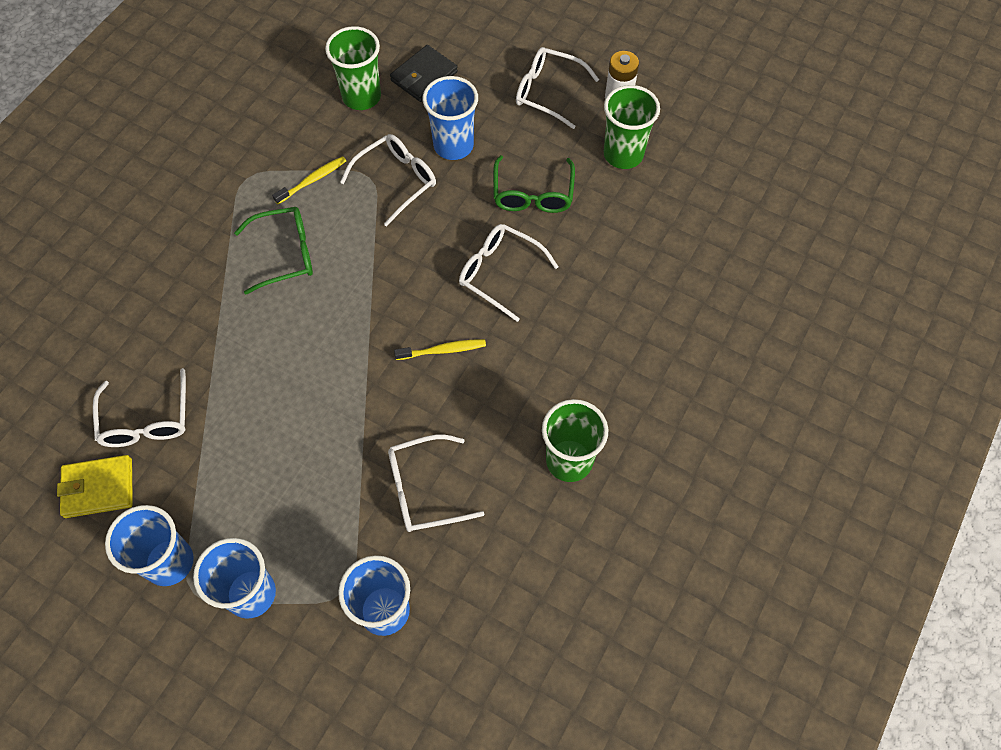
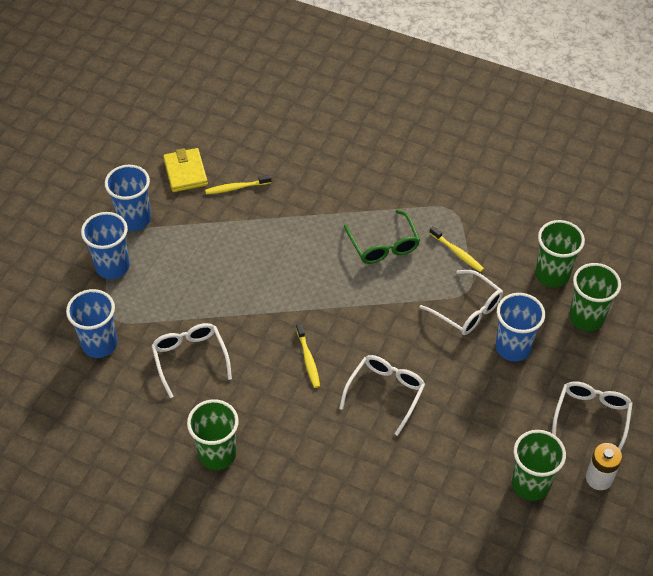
camera: 85 degrees right, 10 degrees down
white glasses [93,368,186,447] -> yellow toothbrush [205,175,271,194]
black wallet [390,45,458,102] -> green cup [569,263,621,331]
green glasses [493,155,575,213] -> none

